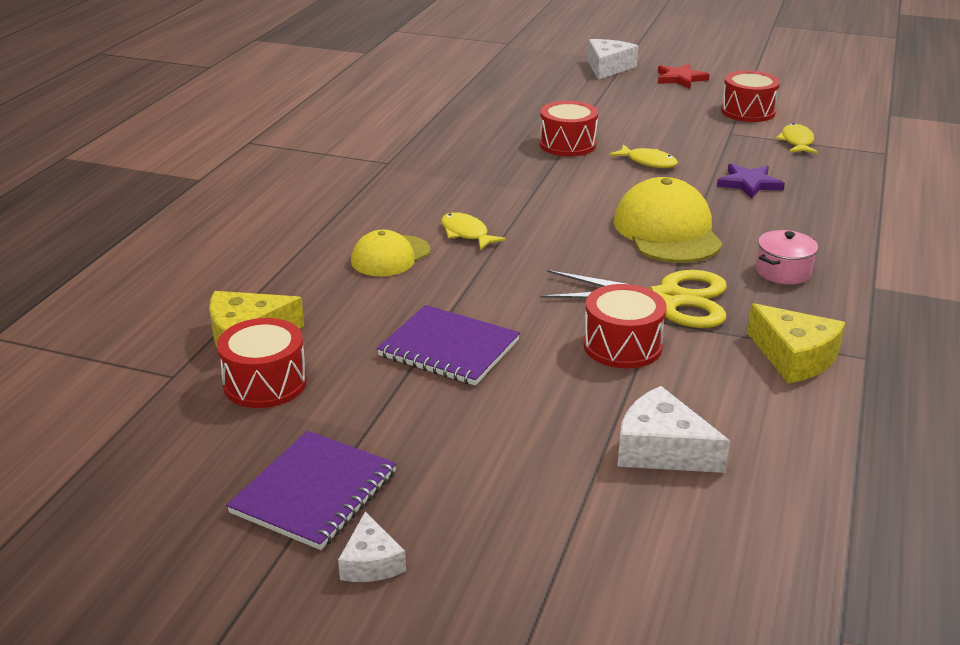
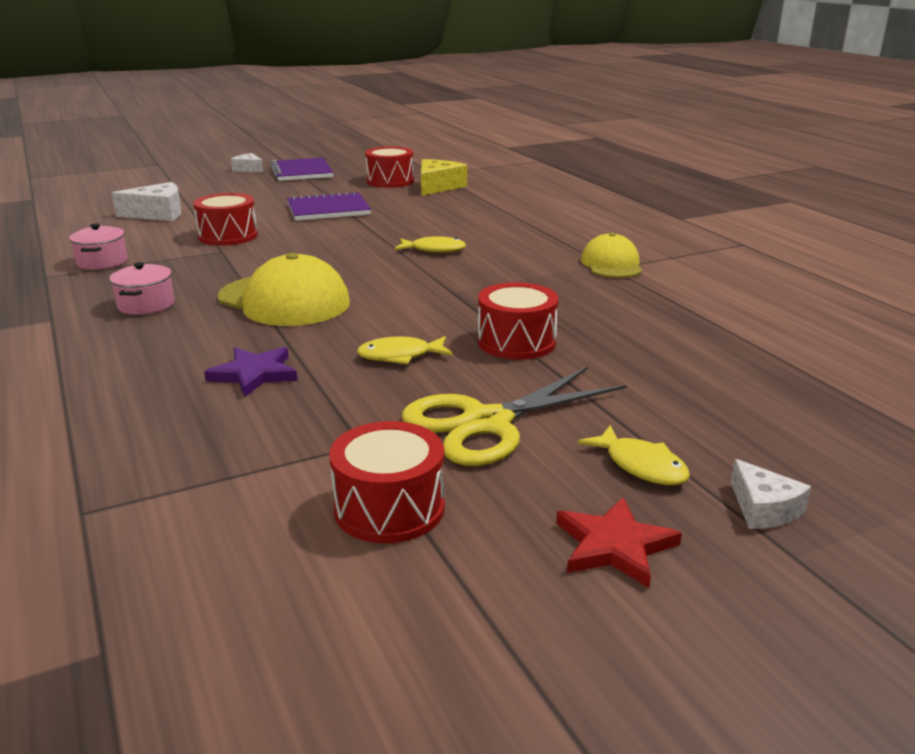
camera: 135 degrees right, 5 degrees down
yellow cap [351,229,430,276] -> yellow cap moved to [581,233,642,278]
yellow scissors [540,270,727,328] -> yellow scissors moved to [402,367,627,466]
white cheese [588,39,638,80] -> white cheese [731,459,811,529], size x0.61
yellow cheese [747,303,845,384] -> pink pot [69,224,128,270]
yellow fish [776,123,818,154] -> yellow fish moved to [578,425,690,485]

